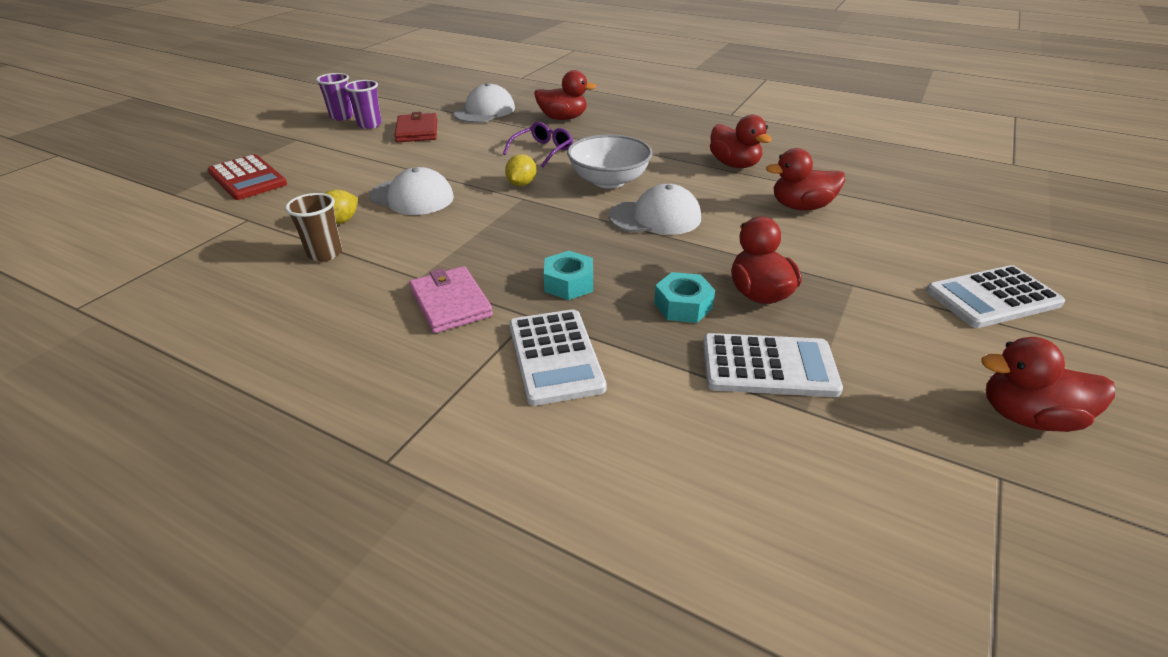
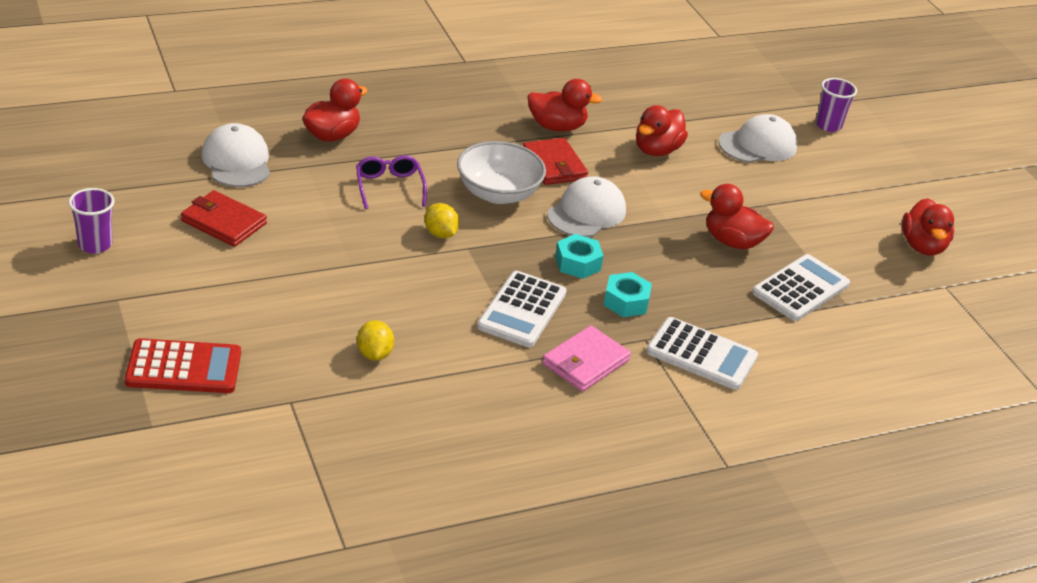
camera: 55 degrees left, 0 degrees up
brown cup [285,193,342,262] -> none
purple cup [344,80,382,129] -> purple cup moved to [816,78,857,132]
white cap [369,167,454,215] -> white cap moved to [719,114,797,163]
pink wallet [409,266,493,333] -> pink wallet turned 60 degrees counterclockwise [542,325,631,392]
turquoise nut [654,272,715,323] -> turquoise nut moved to [555,234,604,279]
white calculator [926,265,1065,328] -> white calculator moved to [477,271,566,347]
red duck [981,337,1115,432] -> red duck turned 45 degrees counterclockwise [902,198,954,255]
none -> red wallet [523,138,588,185]

